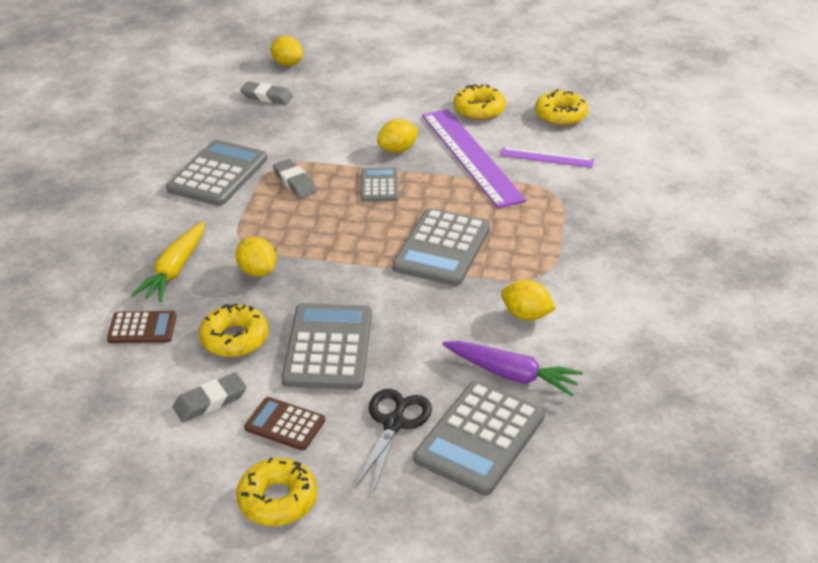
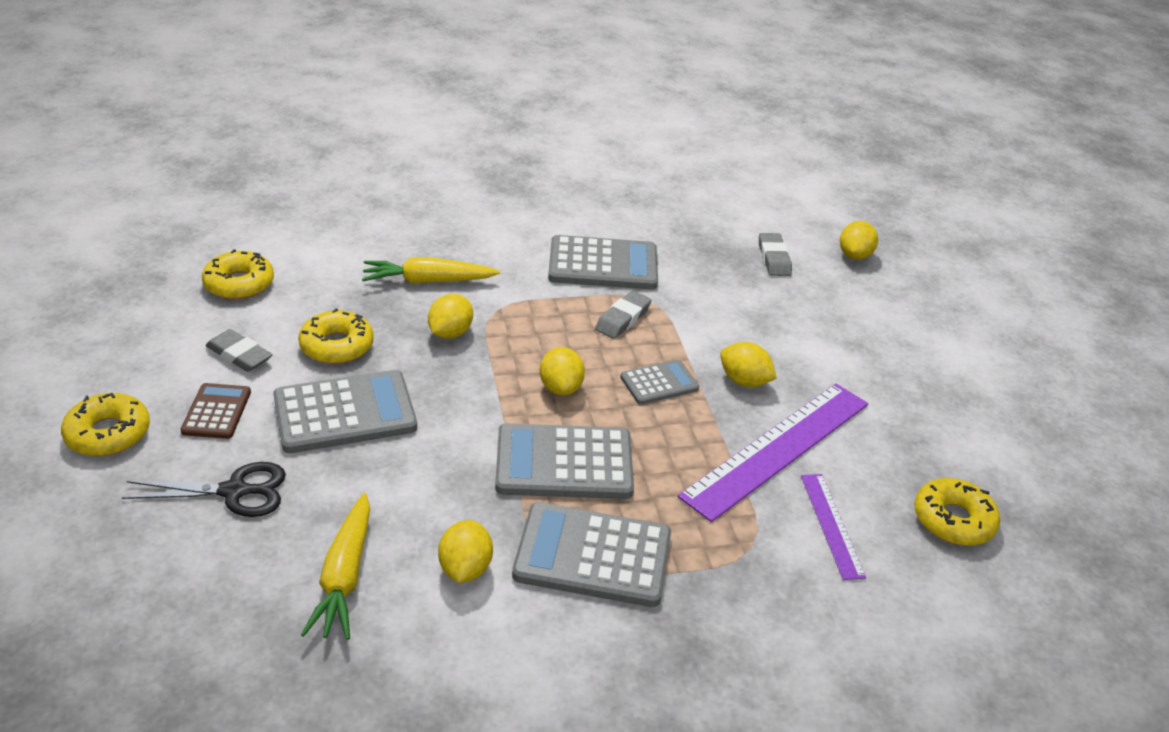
camera: 65 degrees right, 0 degrees up
brown calculator [107,311,176,343] -> none
grey calculator [414,381,545,496] -> grey calculator moved to [512,502,671,607]
purple carrot [442,341,583,396] -> yellow carrot [301,493,370,640]
yellow donut [453,84,506,120] -> yellow donut moved to [202,249,274,300]
none -> yellow lemon [540,347,585,396]

